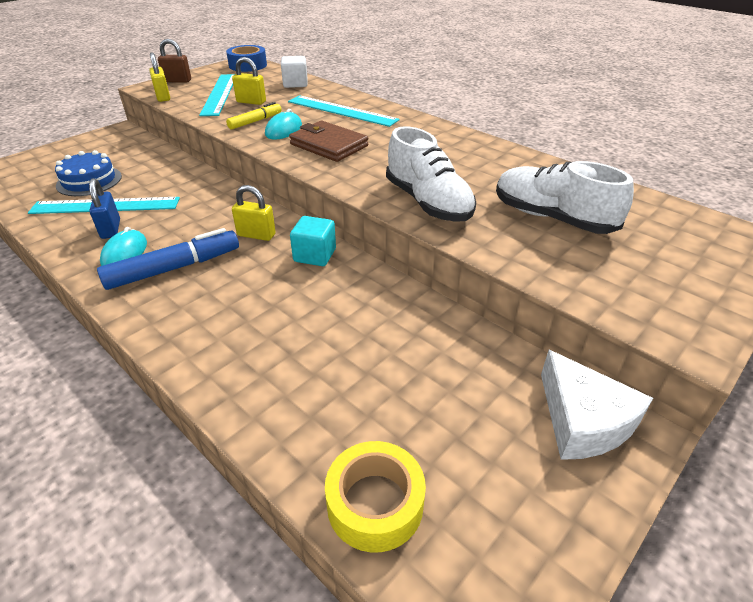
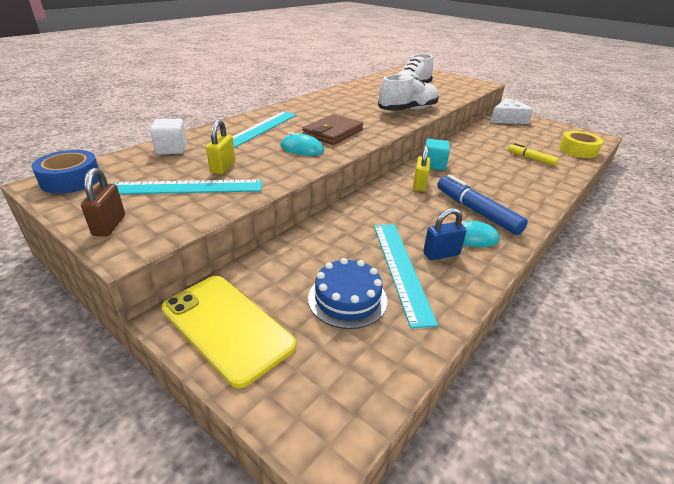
camera: 95 degrees left, 5 degrees down
yellow padlock [149,52,170,102] -> none
yellow marker [226,102,282,130] -> yellow marker moved to [508,143,559,166]
none -> yellow phone [161,276,296,388]

